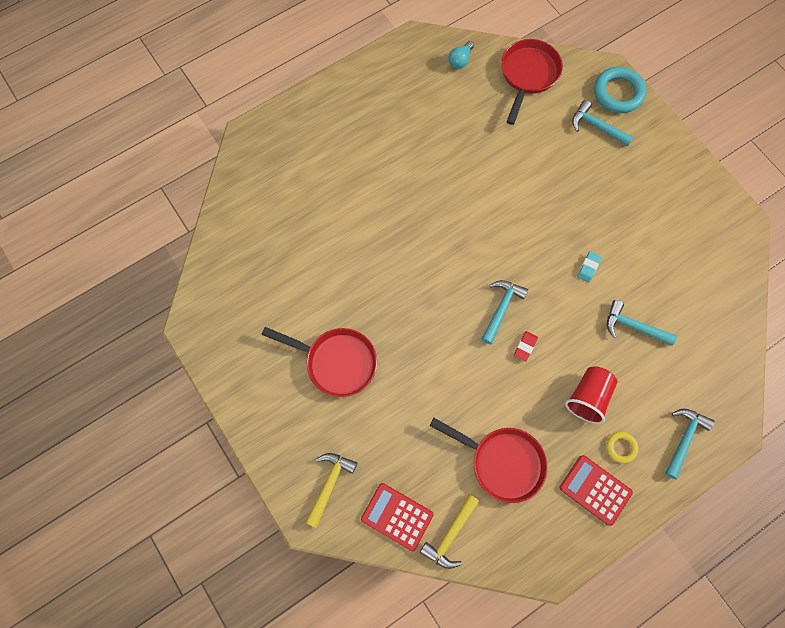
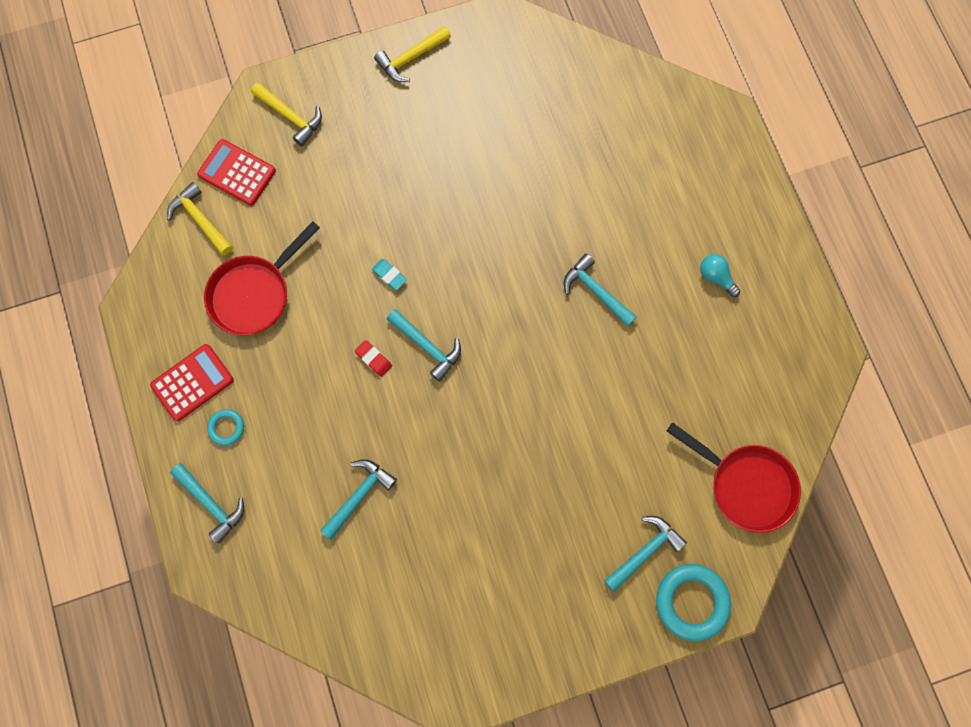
camera: 105 degrees right, 5 degrees up
red pan [262,327,377,397] -> none
red calculator [361,483,434,551] -> red calculator turned 105 degrees counterclockwise [197,139,276,206]
turquoise light bulb [449,41,474,69] -> turquoise light bulb moved to [700,254,740,297]
red cup [565,366,618,424] -> none
turquoise eraser [577,251,601,283] -> turquoise eraser moved to [372,259,407,291]
yellow ring [607,432,638,463] -> turquoise ring [207,409,244,446]
none -> yellow hammer [374,26,451,82]
none -> turquoise hammer [564,253,637,326]

